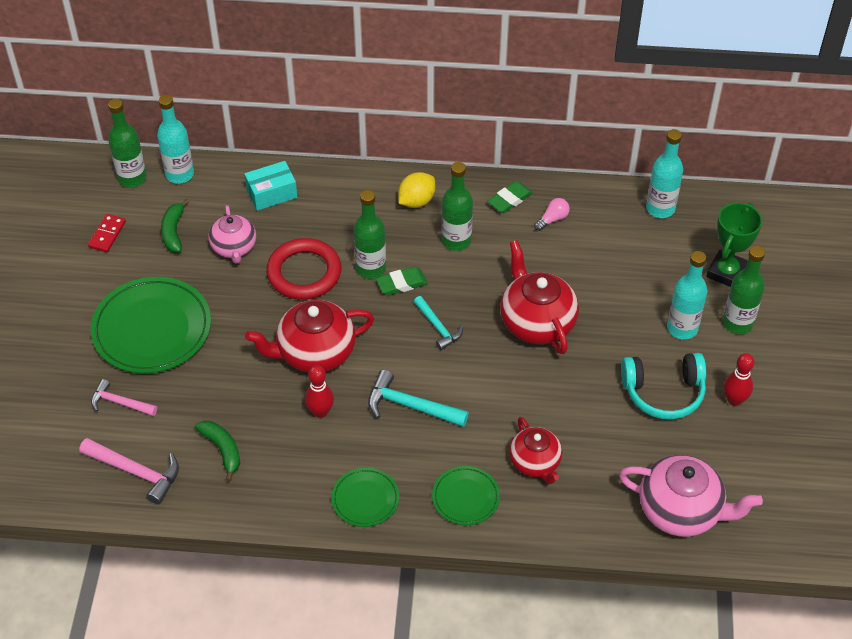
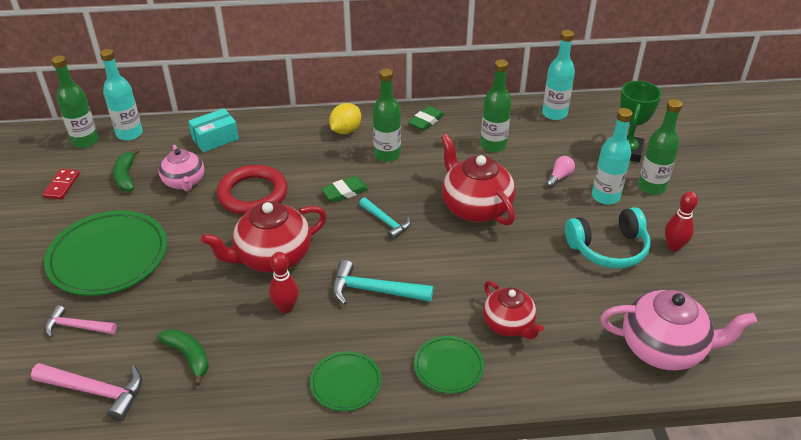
camera: 10 degrees left, 10 degrees down
green bottle [354,190,386,279] -> green bottle moved to [480,59,512,152]
pink light bulb [534,198,570,231] -> pink light bulb moved to [546,156,575,188]

